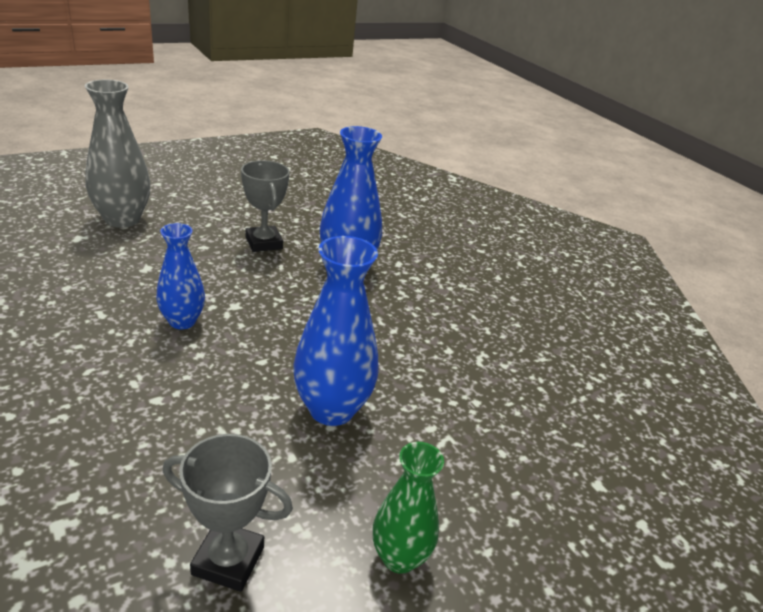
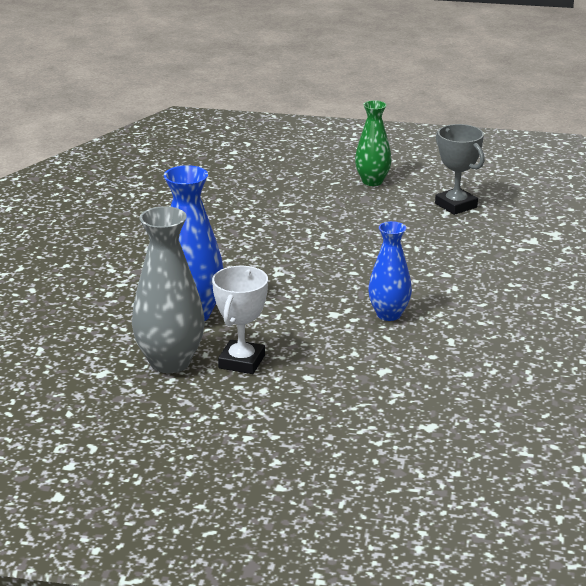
camera: 135 degrees left, 5 degrees down
grey vase [85,80,150,228] -> grey vase moved to [132,206,205,373]
grey trophy [241,160,290,252] -> white trophy [212,266,268,374]
blue vase [293,236,379,426] -> none

